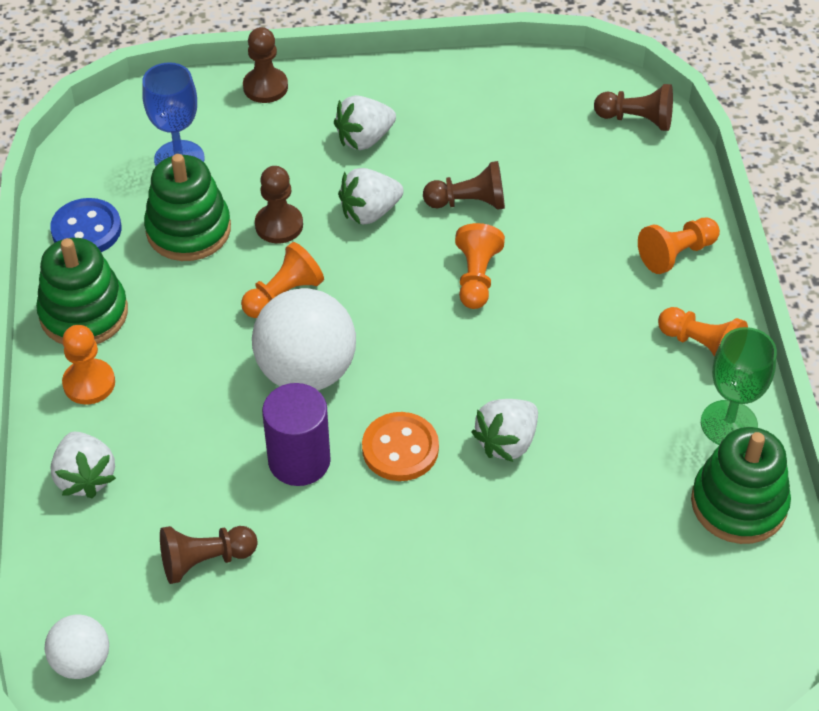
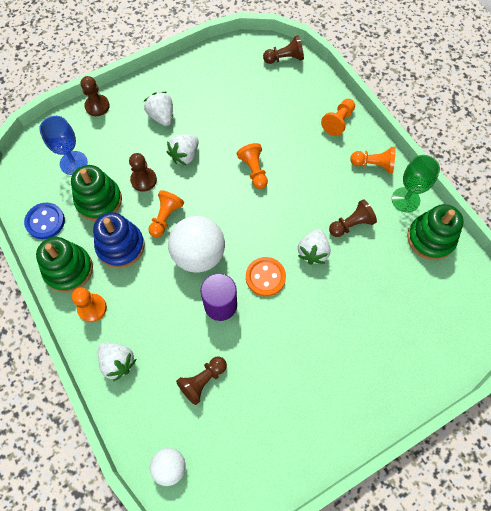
camera: 25 degrees left, 15 degrees up
white strawberry [334,95,396,150] -> white strawberry turned 120 degrees clockwise [144,92,173,126]
brown pawn [423,161,505,210] -> brown pawn moved to [329,199,377,237]
none -> blue stacking toy [93,212,145,268]

